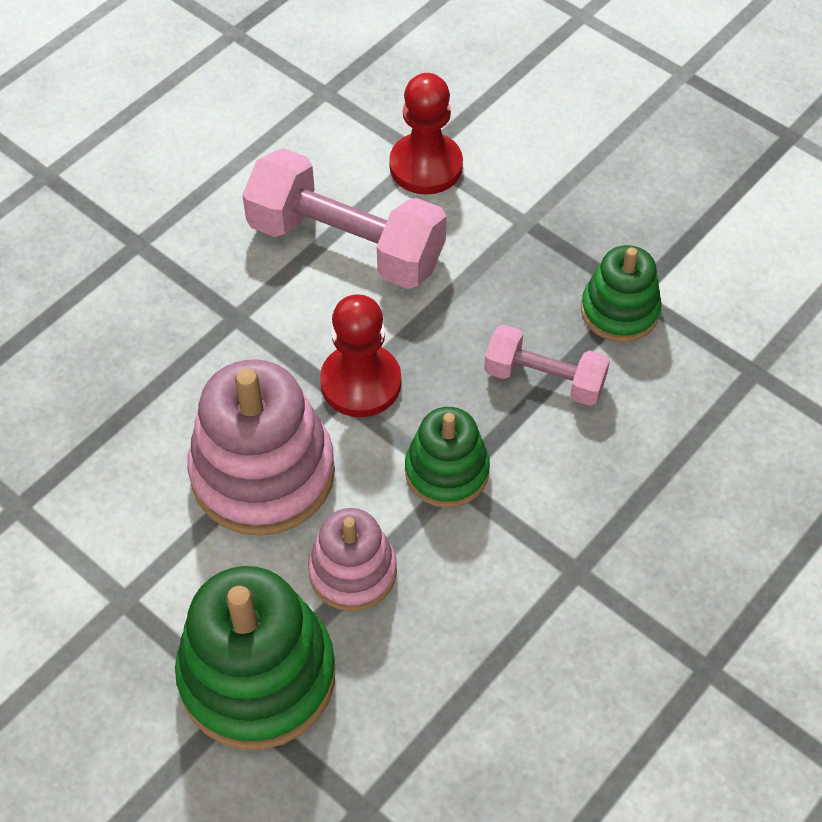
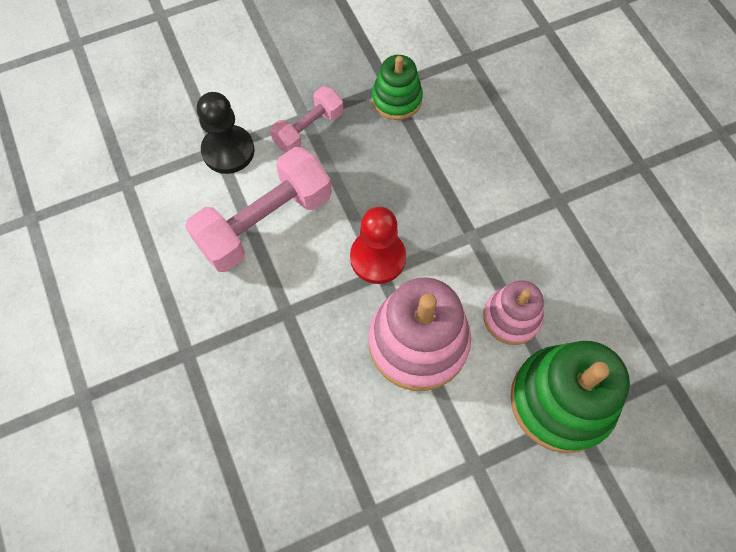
camera: 65 degrees left, 10 degrees up
red pawn [389,73,463,195] -> black pawn [197,92,255,174]
green stacking toy [405,407,490,508] -> none
pink dumbbell [484,324,610,406] -> pink dumbbell moved to [270,86,343,153]

